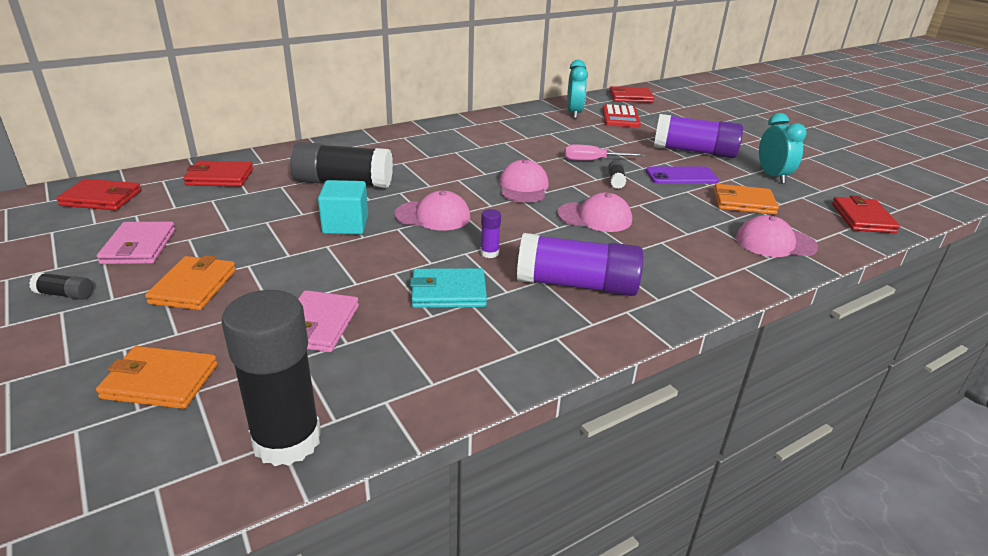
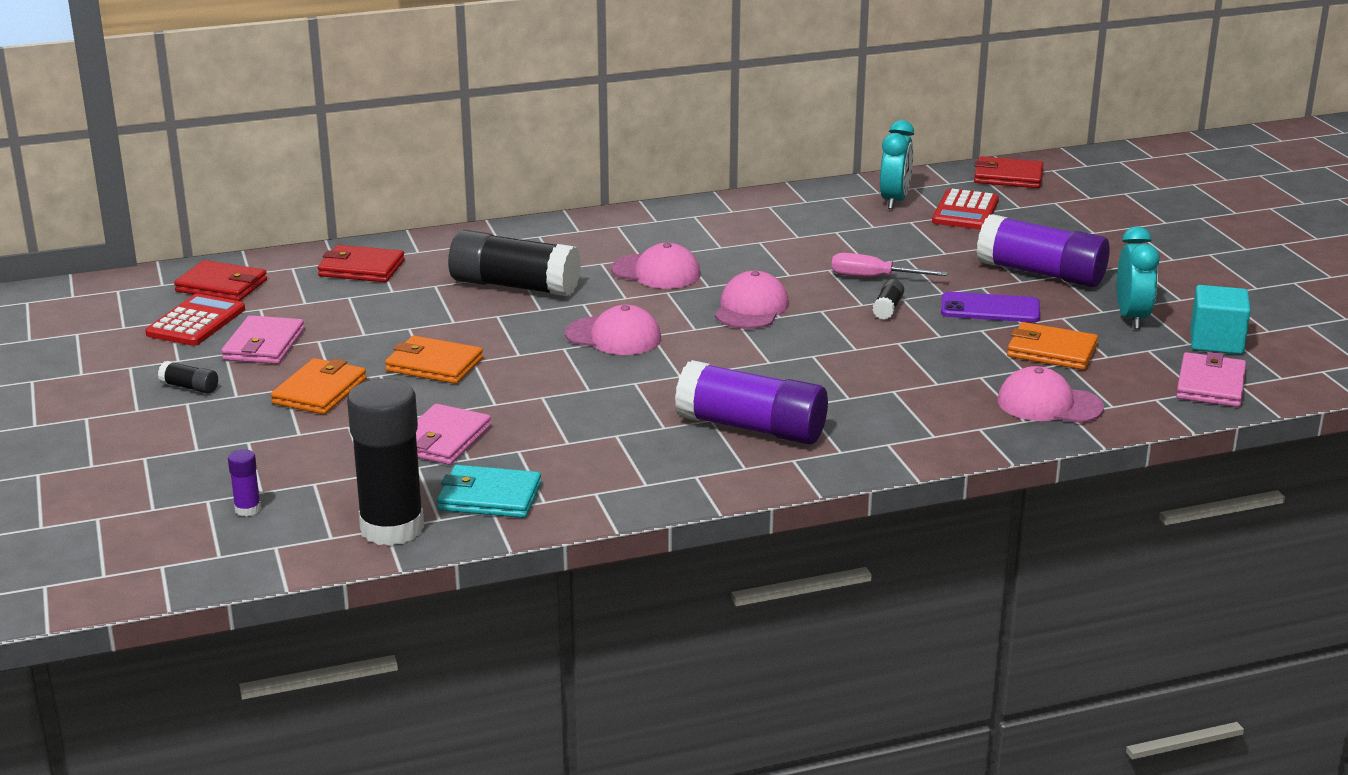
camera: 15 degrees right, 5 degrees down
orange wallet [96,346,218,409] -> orange wallet moved to [385,336,483,384]
turquoise cube [318,180,368,234] -> turquoise cube moved to [1190,285,1251,354]
turquoise wallet [410,268,487,308] -> turquoise wallet moved to [437,465,541,518]
purple glue stick [481,209,501,258] -> purple glue stick moved to [228,449,261,517]
pink cap [557,193,632,232] -> pink cap moved to [611,243,700,289]
red wallet [832,195,900,233] -> pink wallet [1176,352,1246,407]
none -> red calculator [145,294,245,346]

